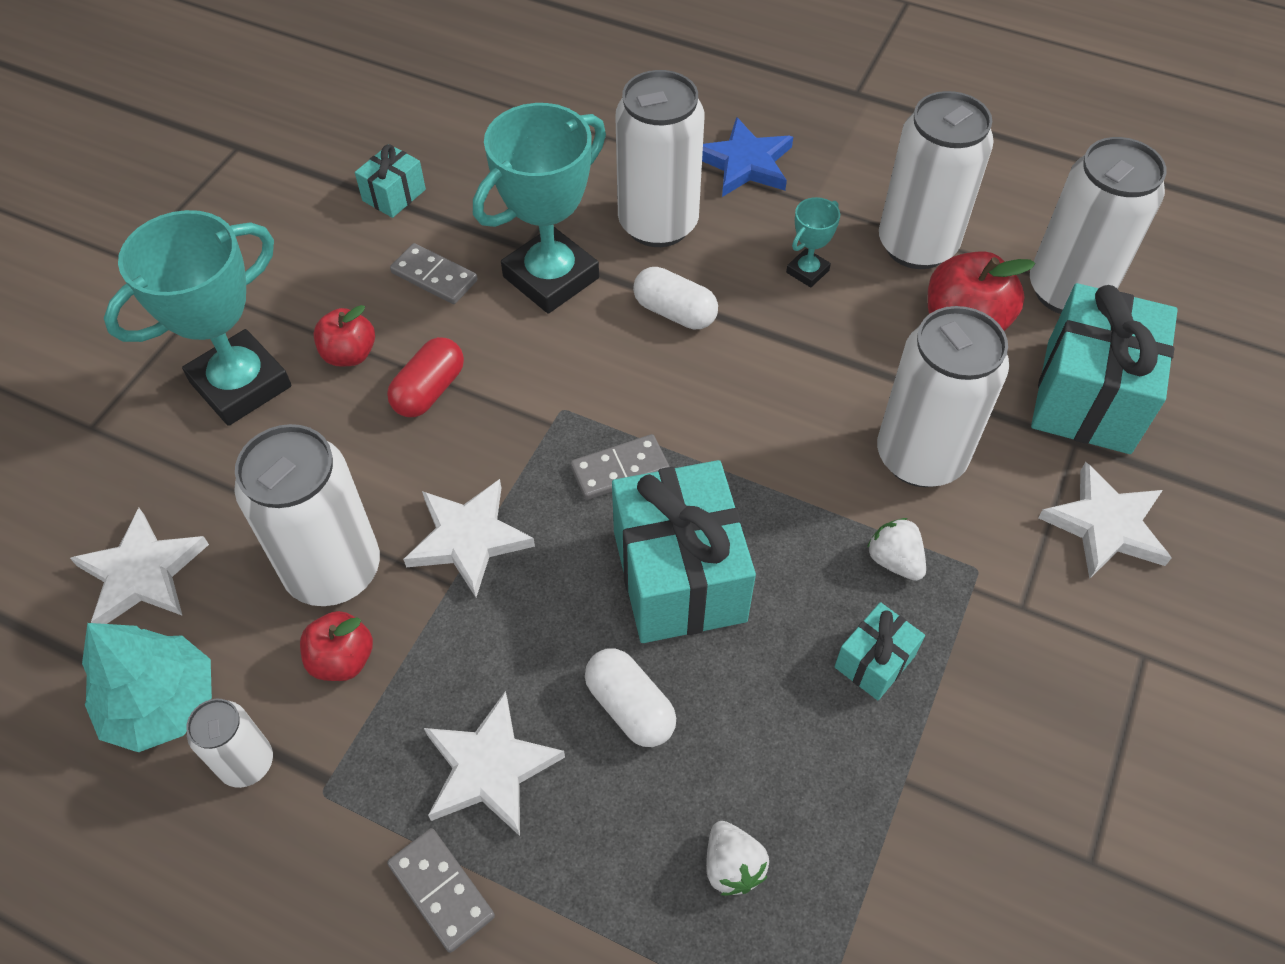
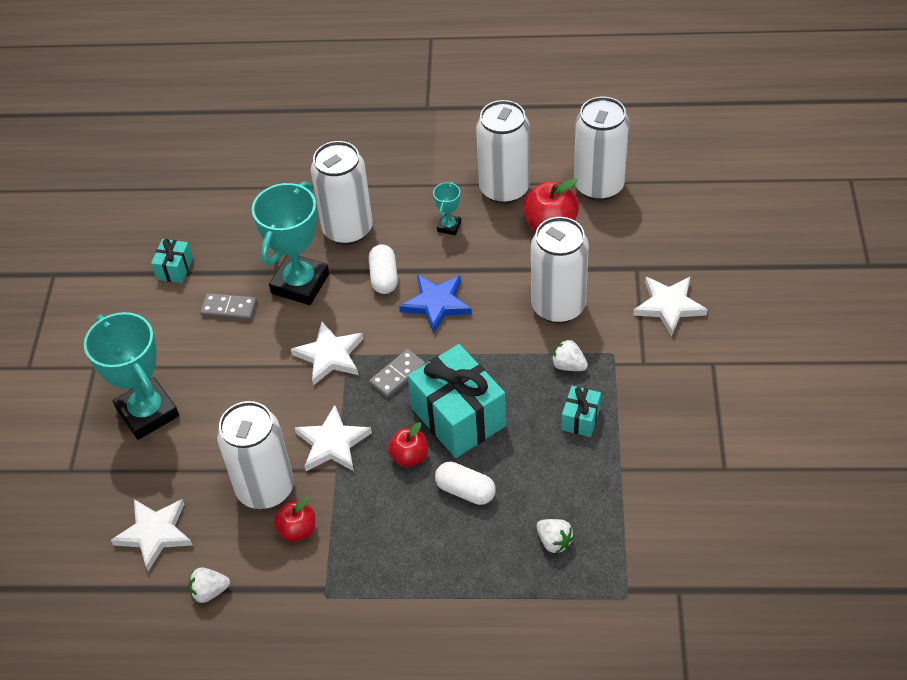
camera: 20 degrees left, 5 degrees down
turquoise tree [82,623,212,752] -> white strawberry [188,567,230,603]
turquoise trophy [104,210,291,426] -> turquoise trophy turned 60 degrees counterclockwise [84,312,179,440]
white can [186,699,273,788] -> none
red apple [313,305,375,366] -> red apple moved to [388,422,428,467]
red capsule [387,337,464,417] -> none
grey domino [387,828,495,953] -> none
white star [424,691,565,836] -> white star moved to [291,322,363,385]
white capsule [633,267,718,329] -> white capsule turned 75 degrees clockwise [368,244,398,294]
blue star [702,117,793,197] -> blue star moved to [399,275,472,334]
turquoise gift [1031,283,1178,454] -> none

